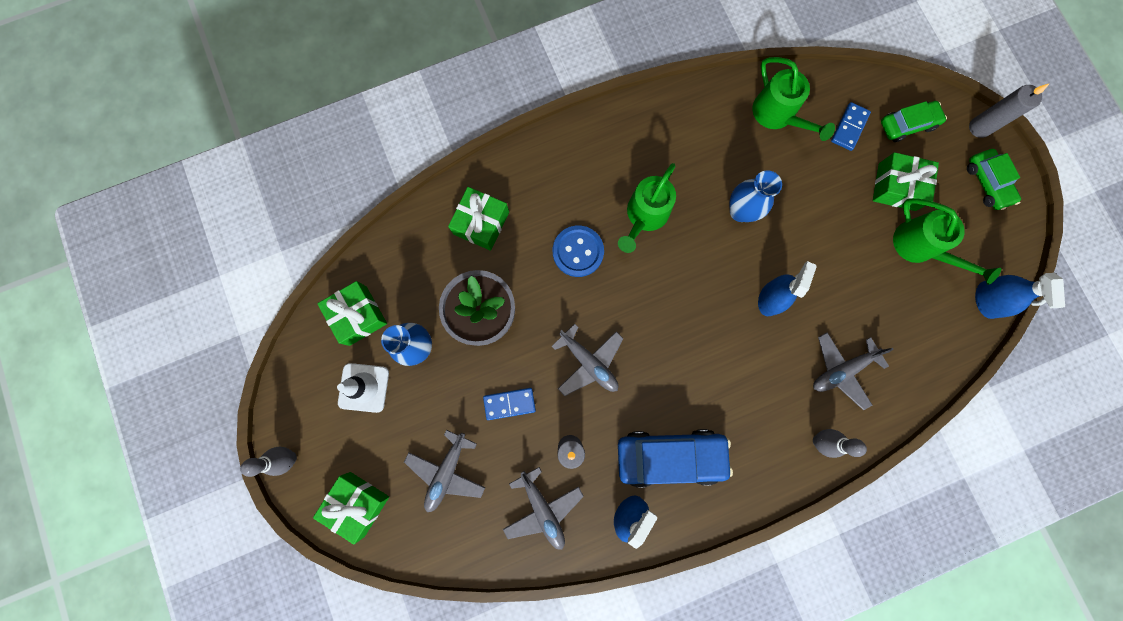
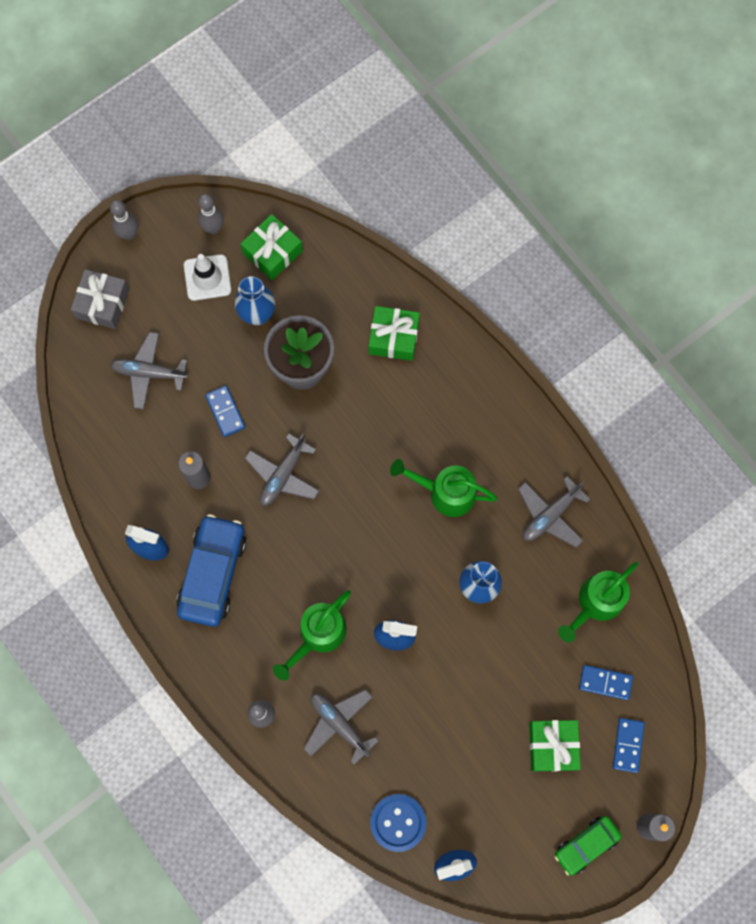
camera: 75 degrees right, 5 degrees down
green gift [313,472,389,544] -> grey gift [71,269,129,329]
grey plane [503,467,584,550] -> grey plane moved to [518,476,590,548]
blue button [553,225,604,277] -> blue button moved to [370,794,426,852]
blue car [618,429,733,488] -> blue car turned 150 degrees counterclockwise [176,514,246,627]
green car [881,101,947,142] -> blue domino [613,718,644,773]
green watering can [893,198,1001,285] -> green watering can moved to [273,590,351,681]
none -> grey bowling pin [198,194,224,234]

